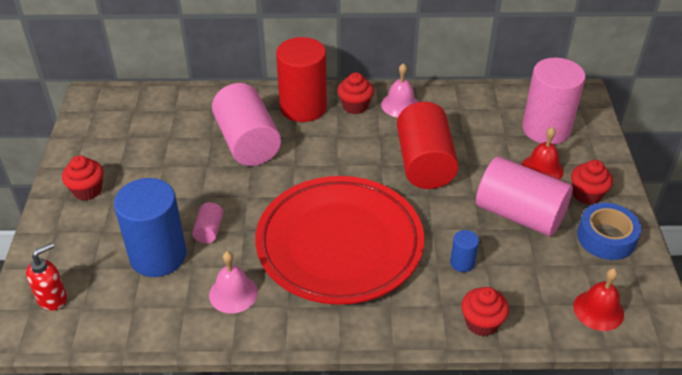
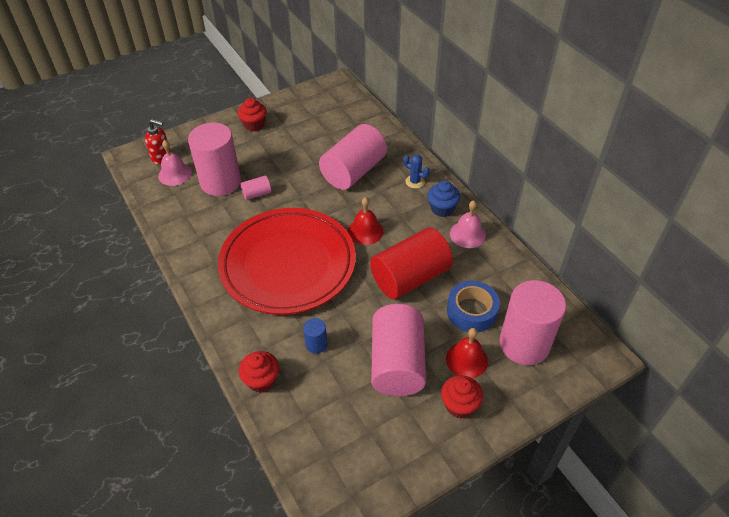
camera: 60 degrees right, 5 degrees up
blue cylinder [114,178,186,277] -> pink cylinder [188,123,241,196]
pink bell [209,251,258,313] -> pink bell moved to [158,140,192,186]
red cylinder [276,37,327,122] -> blue cactus [403,155,430,189]
red cupcake [337,72,374,114] -> blue cupcake [427,181,460,217]
red bell [574,268,624,331] -> red bell moved to [348,197,384,245]
blue tape [577,203,642,260] -> blue tape moved to [447,281,500,333]

